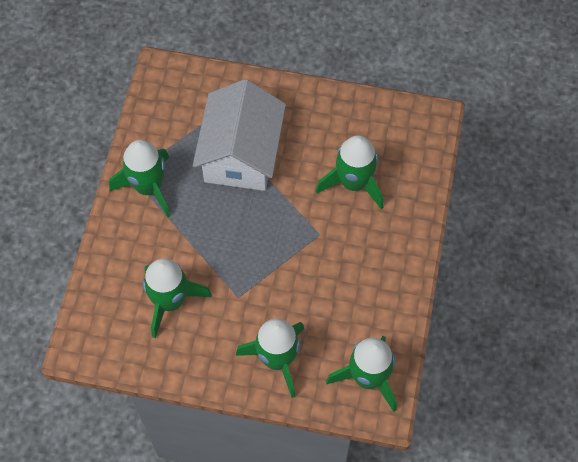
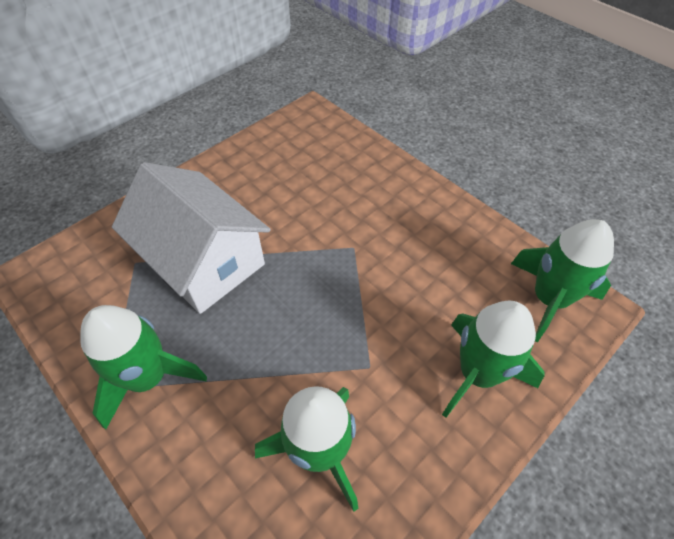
camera: 55 degrees left, 10 degrees down
green rocket [316,135,383,209] -> none

